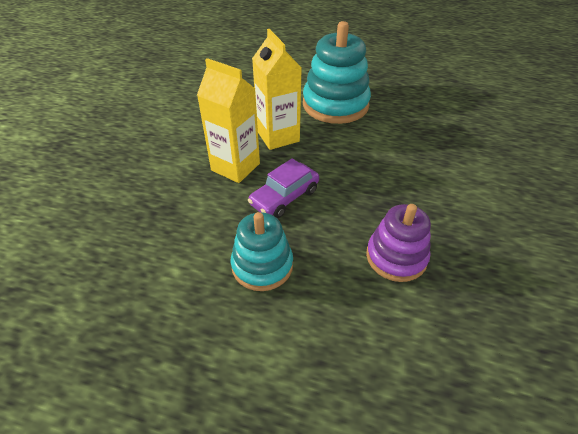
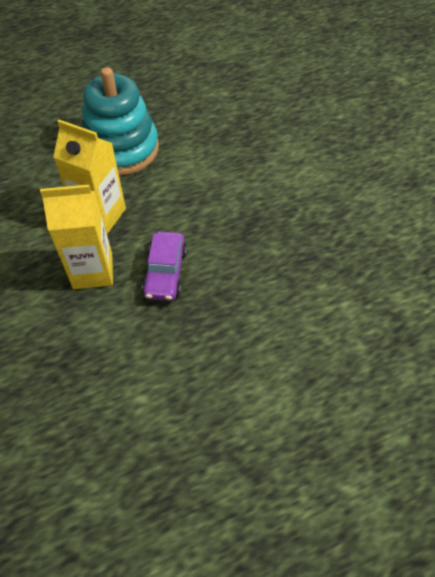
camera: 40 degrees left, 10 degrees up
turquoise stacking toy [231,212,293,291] -> none
purple stacking toy [366,204,431,282] -> none

